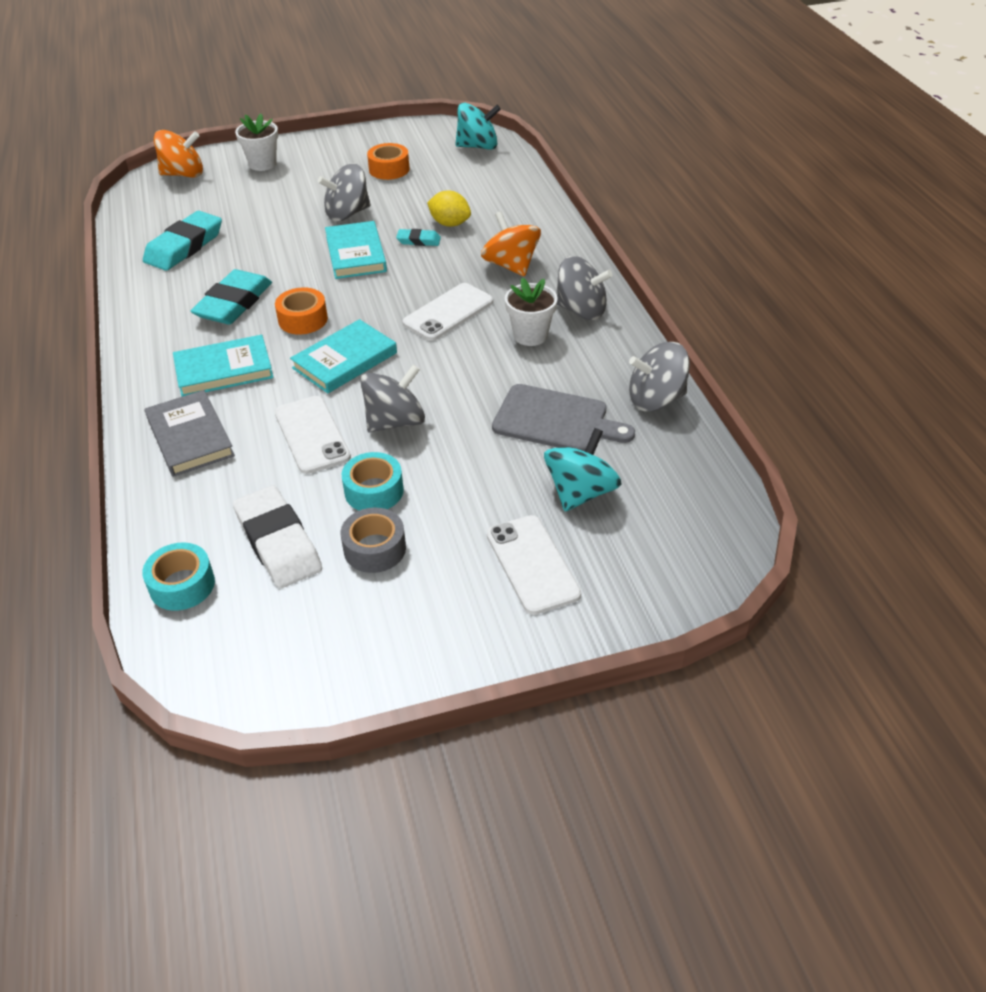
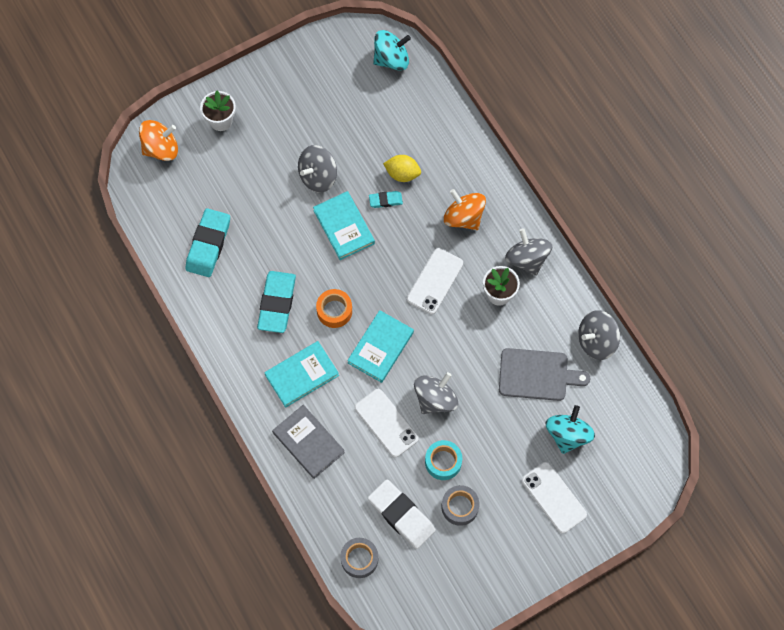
camera: 15 degrees left, 25 degrees up
turquoise tape [142,543,215,611] -> grey tape [340,538,378,578]
orange tape [367,143,410,180] -> none
grey spinning top [556,256,613,320] -> grey spinning top turned 120 degrees counterclockwise [505,228,552,276]

